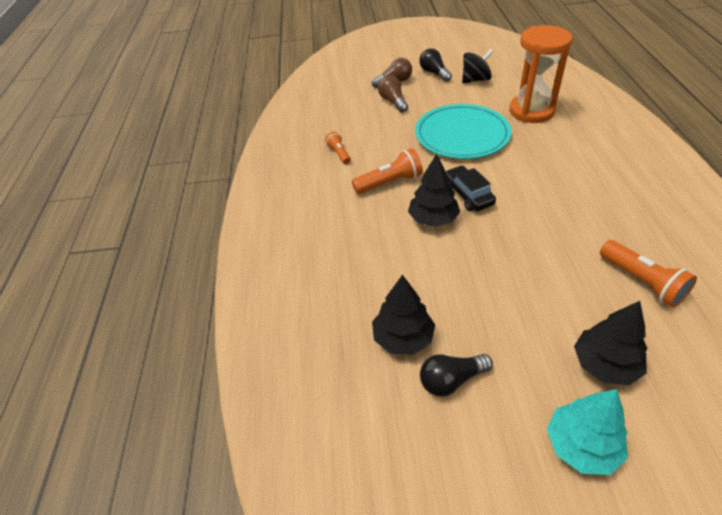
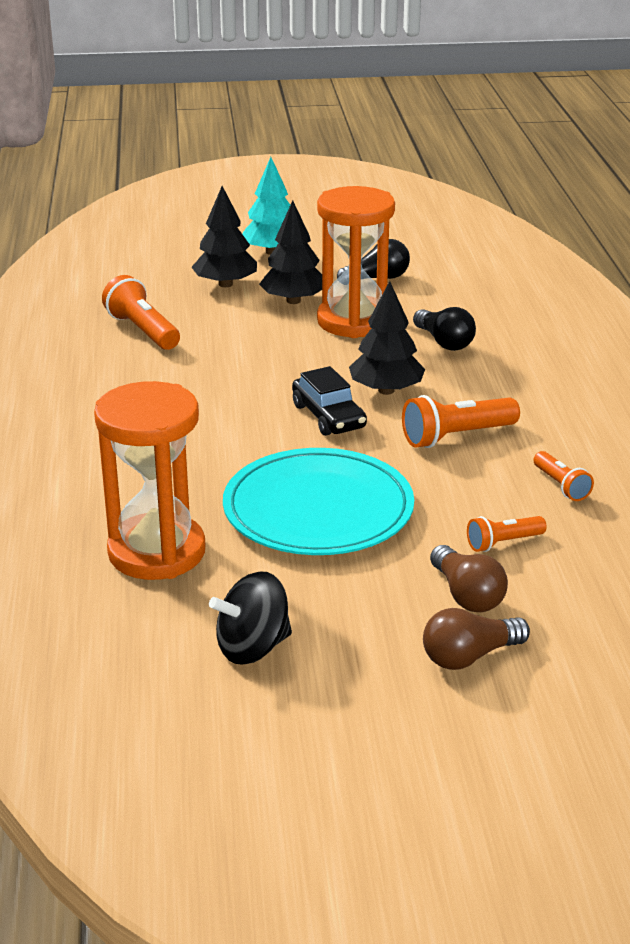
camera: 175 degrees right, 15 degrees down
black tree [372,275,435,355] -> black tree moved to [259,200,322,304]
black light bulb [419,48,452,82] -> black light bulb moved to [413,307,476,351]
none -> orange hourglass [317,186,395,338]
none -> orange flashlight [467,516,547,552]

